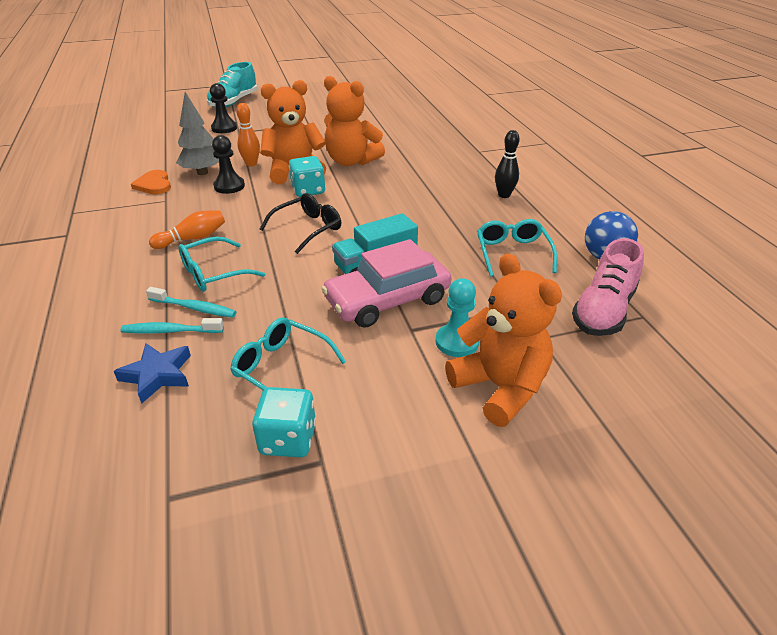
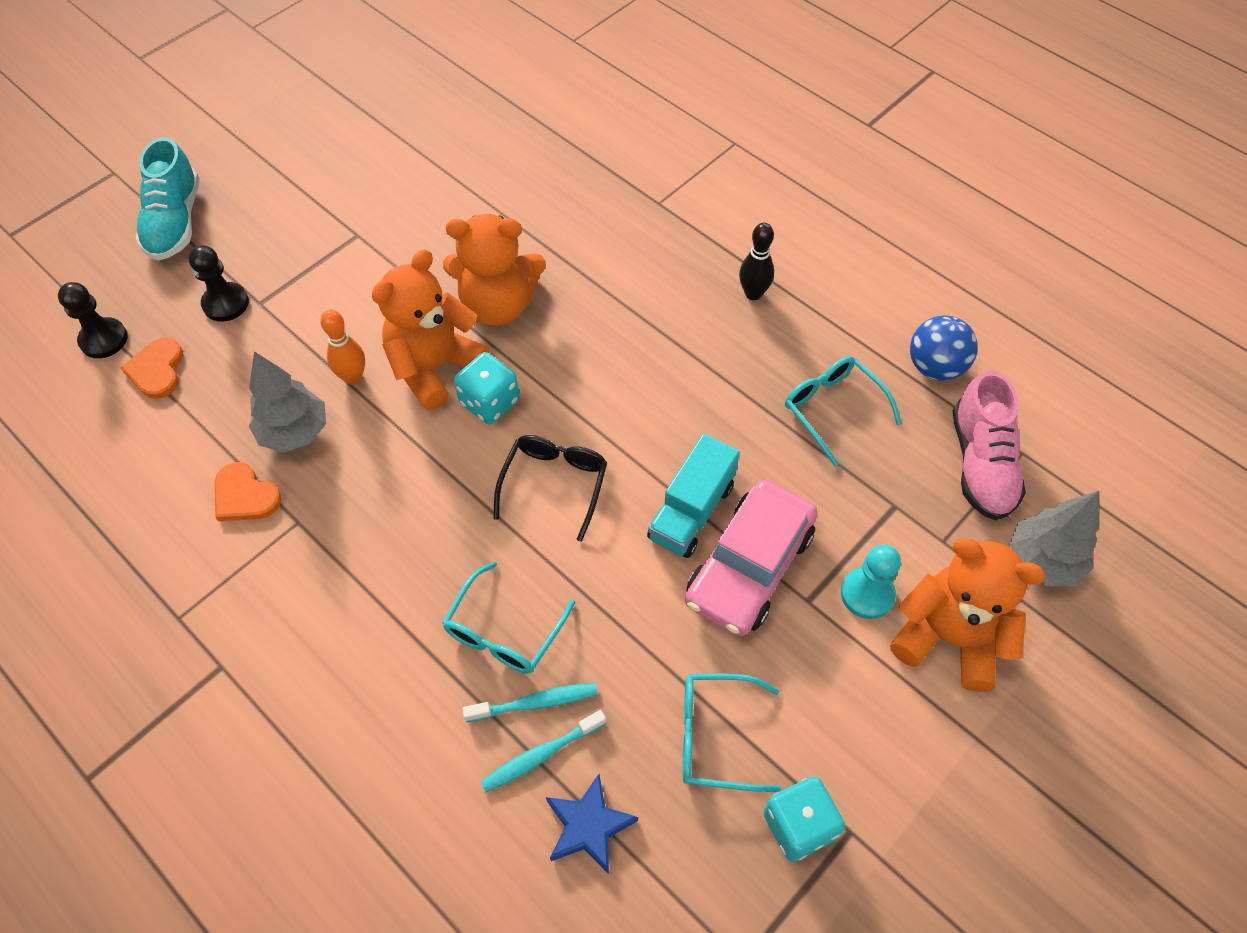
camera: 30 degrees left, 20 degrees up
orange bowling pin [149,210,225,249] -> none
black pawn [212,135,245,194] -> black pawn moved to [58,282,128,358]
none -> orange heart [121,338,183,399]
none -> grey tree [1009,491,1099,586]

